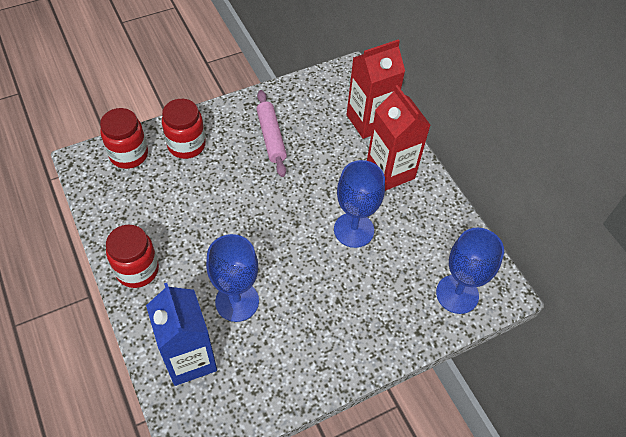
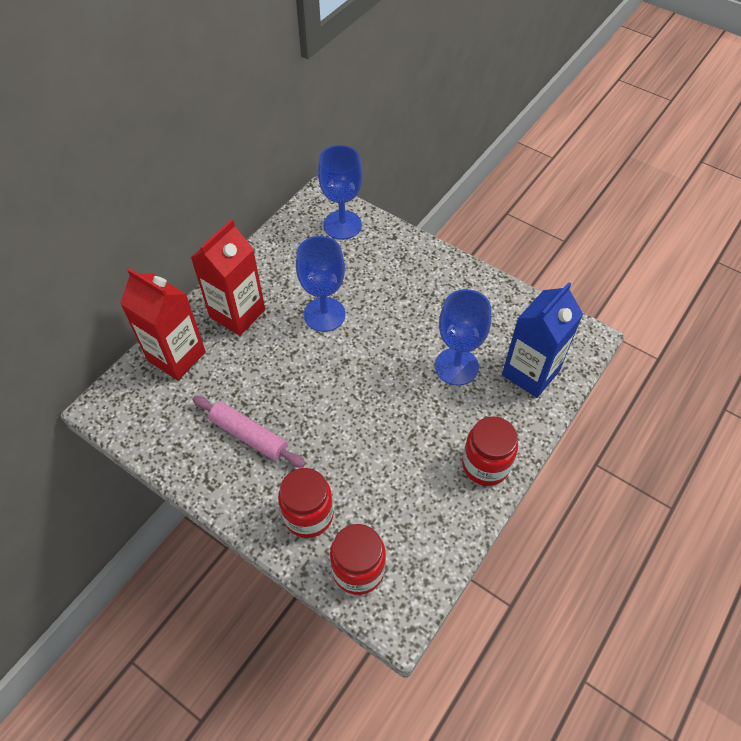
camera: 115 degrees left, 0 degrees up
pink rolling pin [256,90,287,177] -> pink rolling pin turned 75 degrees clockwise [193,396,305,468]

